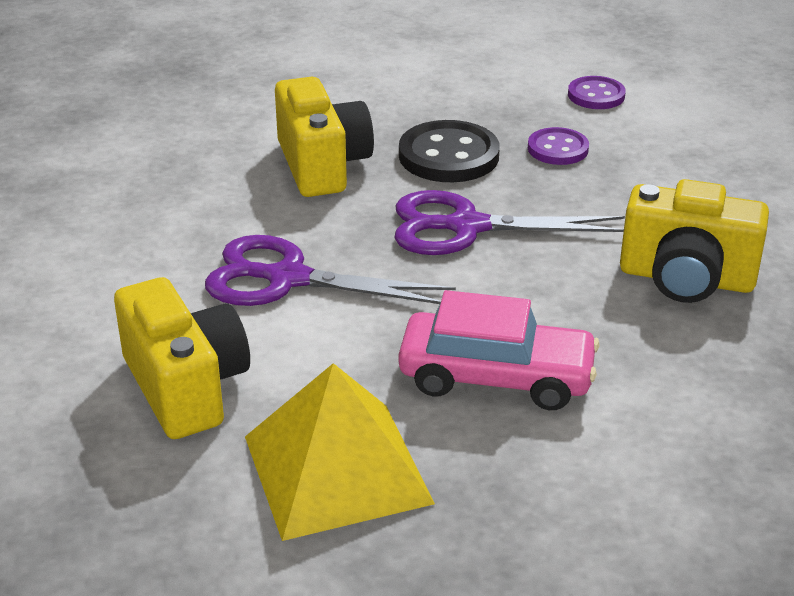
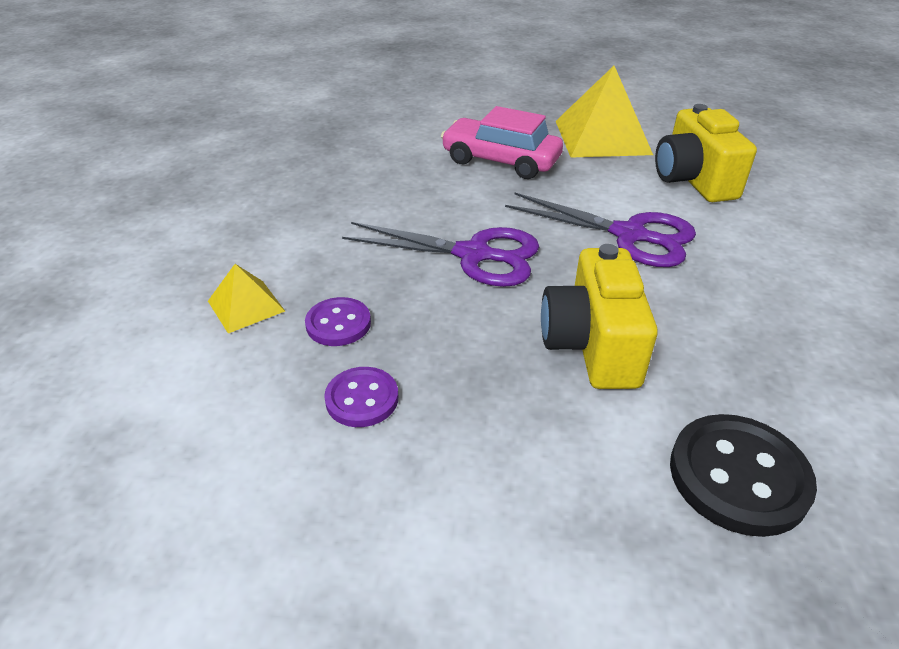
camera: 165 degrees left, 5 degrees up
black button [399,120,500,182] -> black button moved to [670,414,817,537]
purple button [568,76,626,109] -> purple button moved to [324,367,398,427]
yellow camera [620,179,769,303] -> none
none -> yellow pyramid [208,264,285,333]

